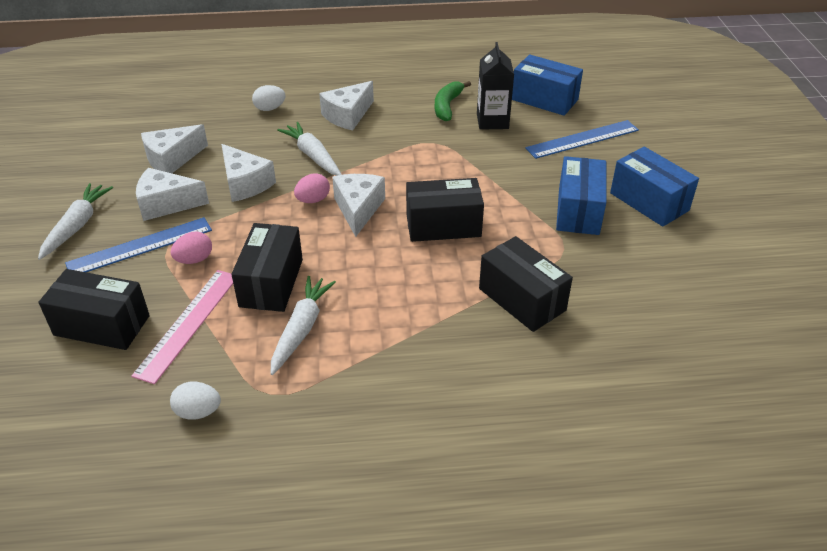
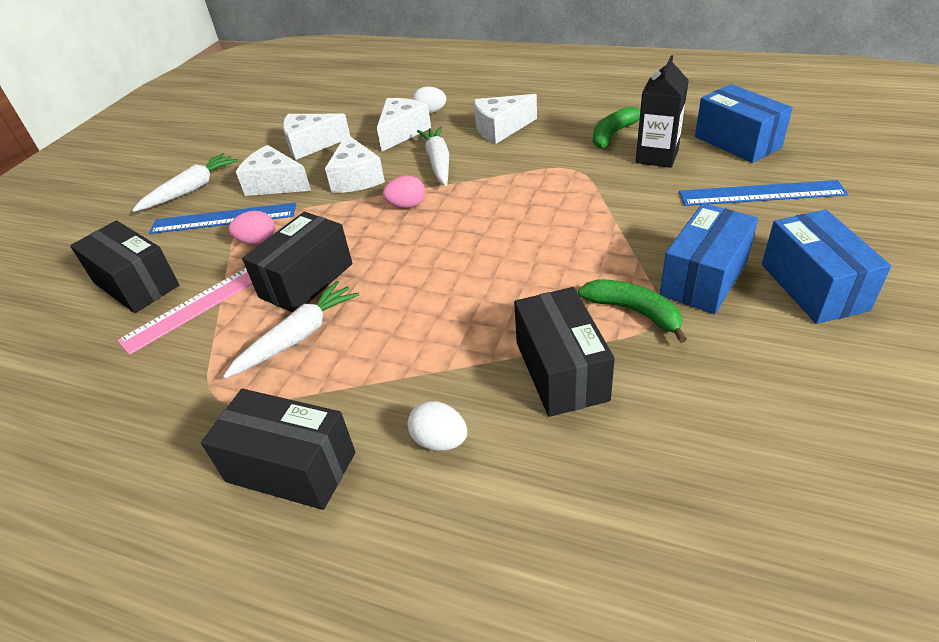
camera: 30 degrees right, 0 degrees up
white egg [170,382,221,420] -> white egg moved to [408,401,467,451]
white cheese [332,174,385,237] -> white cheese moved to [377,98,431,151]
black box [406,178,484,242] -> black box moved to [201,389,356,510]
none -> green banana [578,279,687,343]

